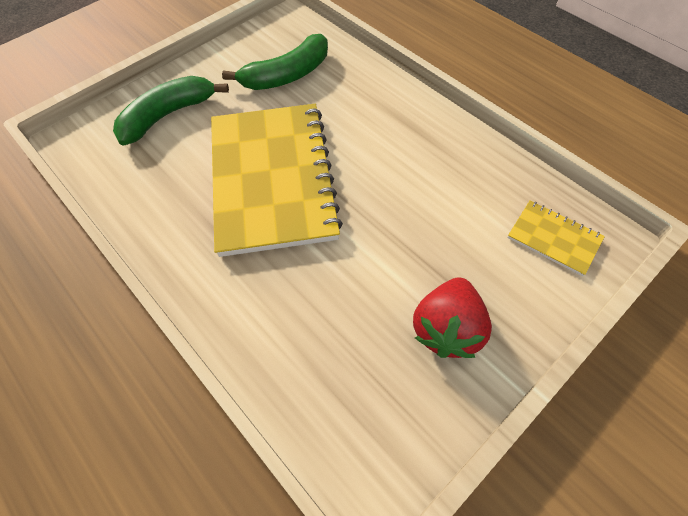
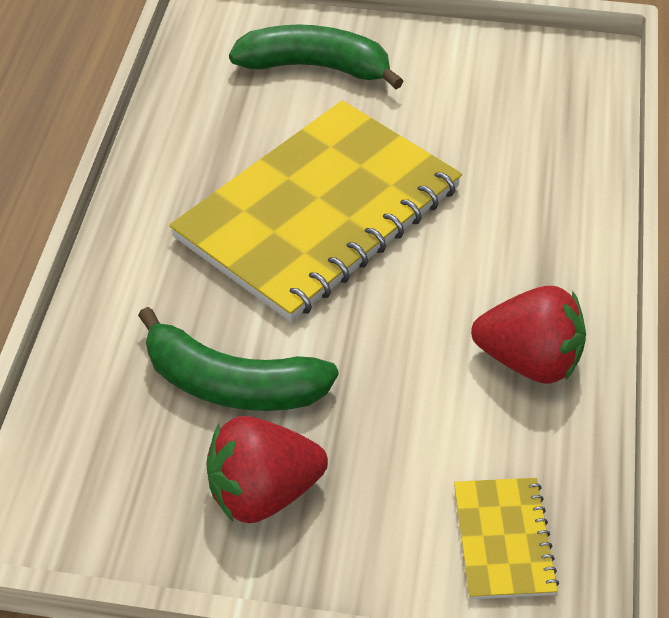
camera: 50 degrees right, 10 degrees down
green banana [222,34,328,90] -> green banana moved to [138,307,338,411]
none -> red strawberry [471,286,586,384]

